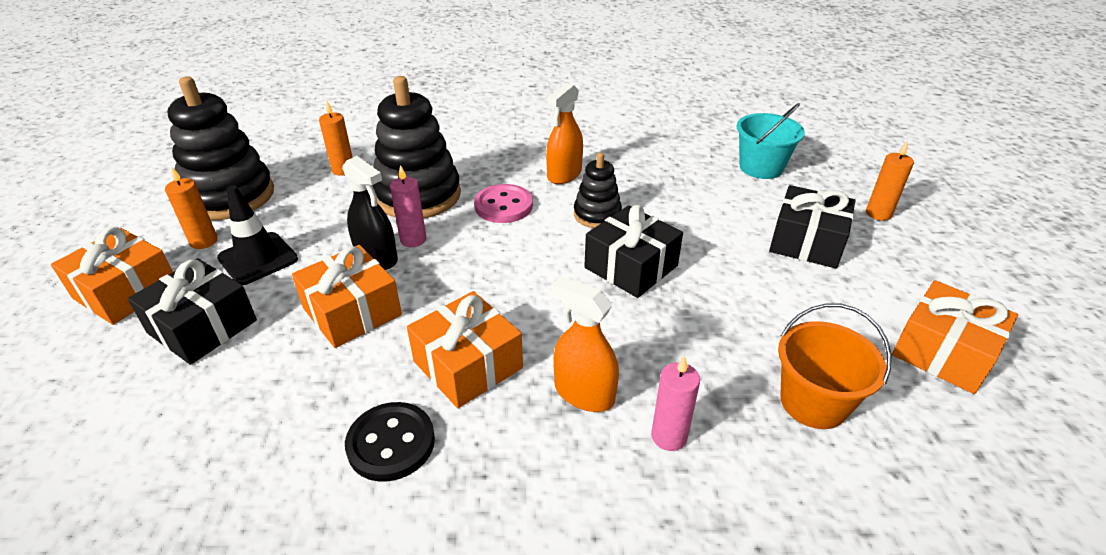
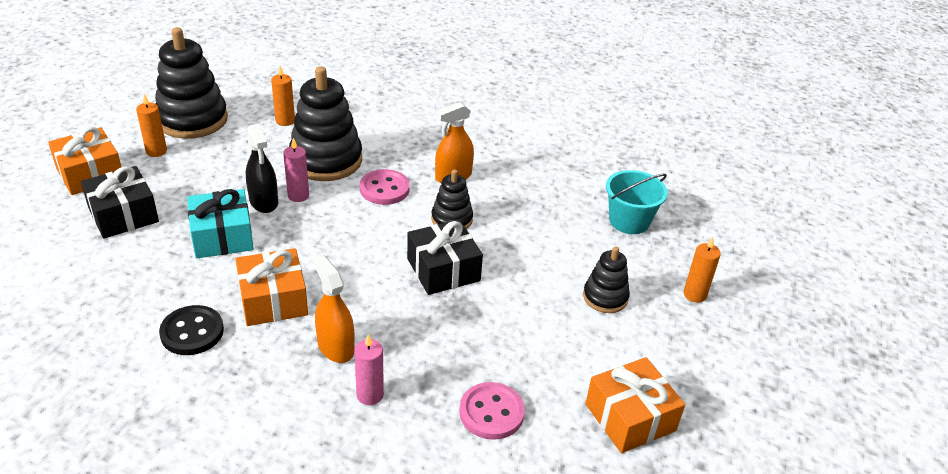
camera: 20 degrees right, 0 degrees up
black traffic cone [217,185,298,285] -> none
orange gift [292,245,402,348] -> turquoise gift [187,189,254,258]
black gift [769,185,855,268] -> black stacking toy [583,246,630,313]
orange bucket [778,303,891,429] -> pink button [459,382,525,440]

